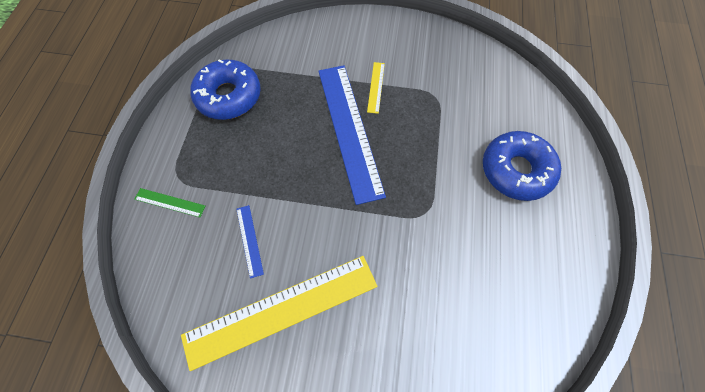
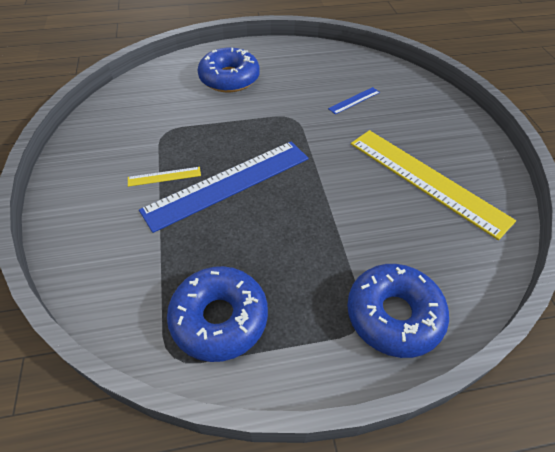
camera: 110 degrees left, 15 degrees down
green ruler [134,188,205,217] -> blue donut [347,264,449,358]
blue ruler [236,205,264,279] -> blue ruler moved to [328,87,380,114]

